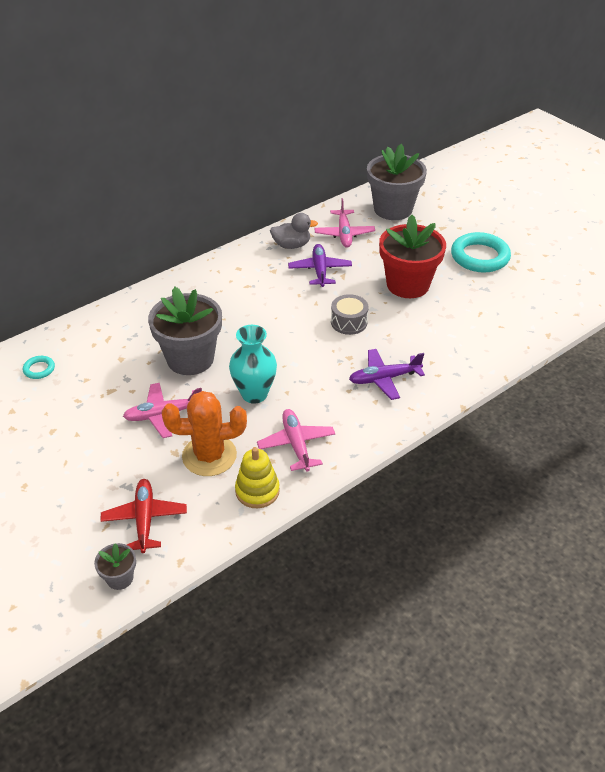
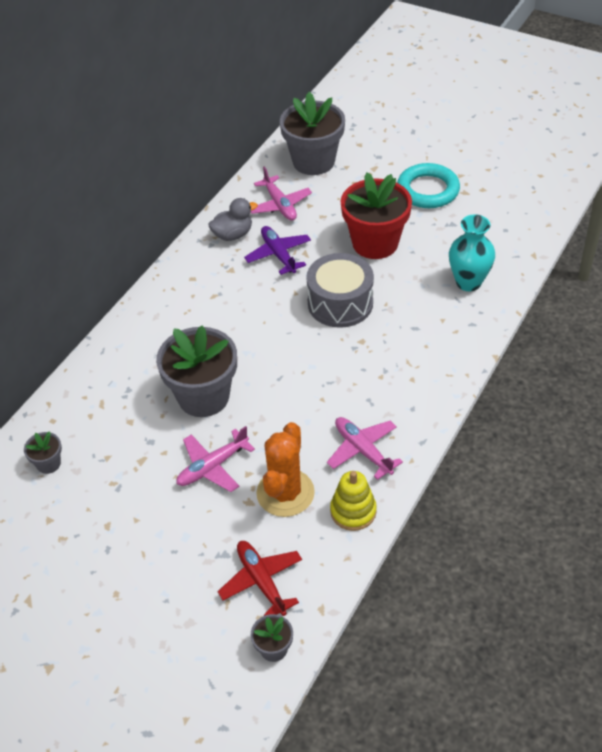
camera: 20 degrees left, 5 degrees up
turquoise ring [23,356,55,379] -> grey flower pot [24,431,62,474]
orange cactus [162,391,247,476] -> orange cactus turned 45 degrees counterclockwise [256,422,315,517]
turquoise vase [229,325,277,404] -> turquoise vase moved to [449,214,495,291]
grey drum [331,294,369,335] -> grey drum [306,253,374,328], size x1.67
purple plane [349,349,425,400] -> none

